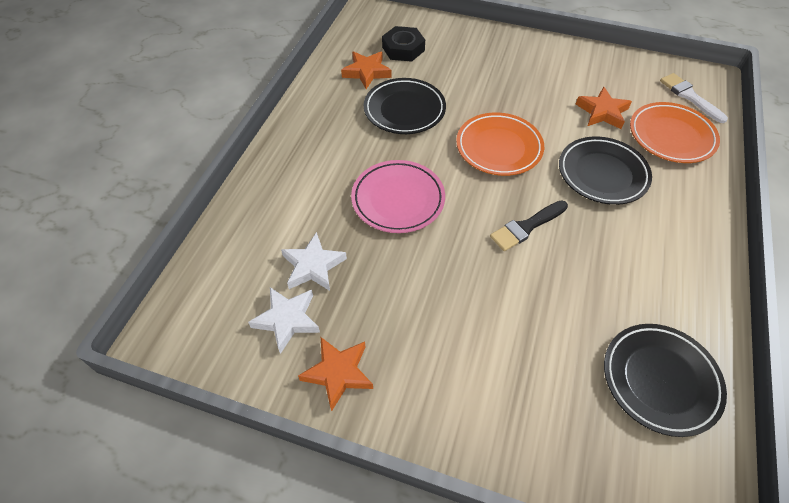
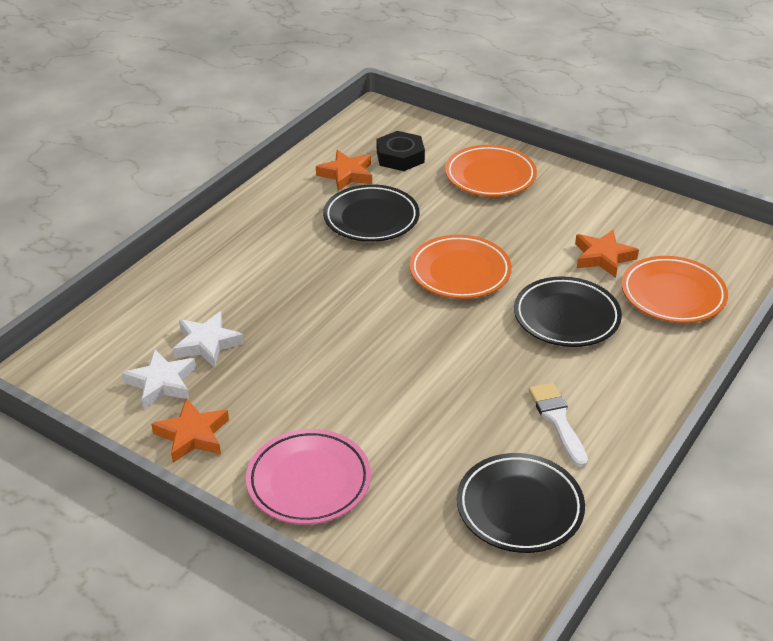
camera: 15 degrees right, 15 degrees down
pink plate [351,160,445,233] -> pink plate moved to [246,429,371,524]
black brush [490,200,568,251] -> none
white brush [660,73,728,123] -> white brush moved to [529,383,588,467]
none -> orange plate [445,145,537,197]

